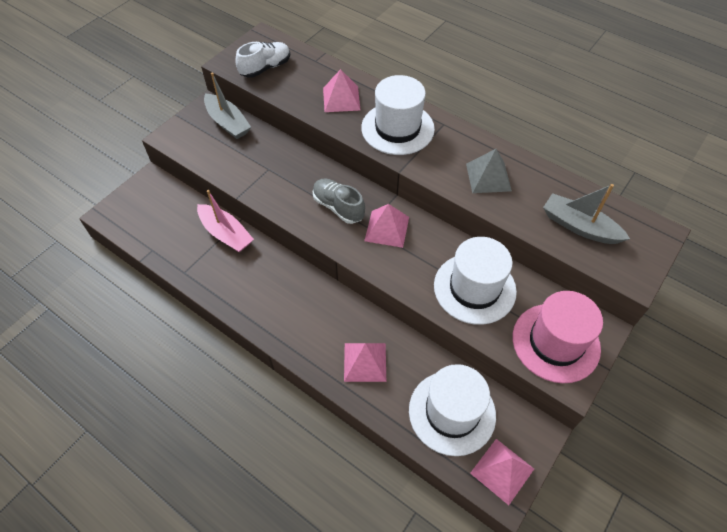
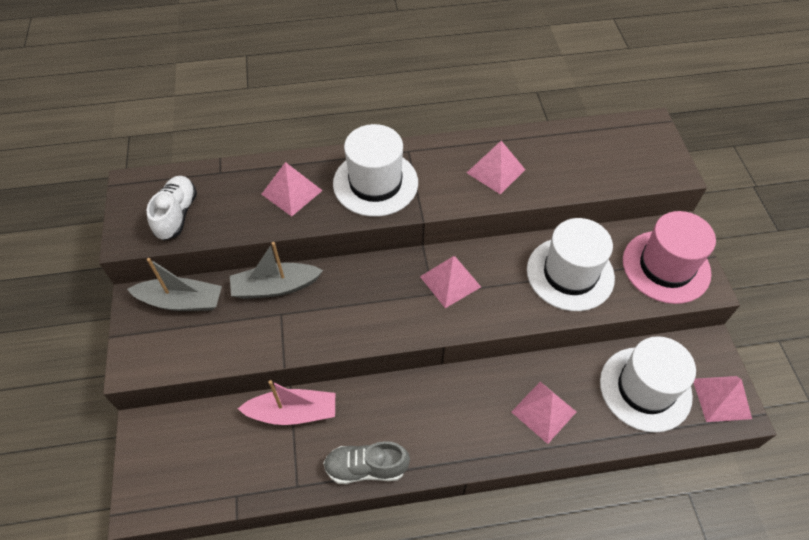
camera: 45 degrees left, 0 degrees up
grey shoe [313,178,365,224] -> grey shoe moved to [323,441,410,484]
grey pyramid [466,149,512,193] -> pink pyramid [467,141,526,194]
grey boat [543,184,630,244] -> grey boat moved to [230,242,323,299]

